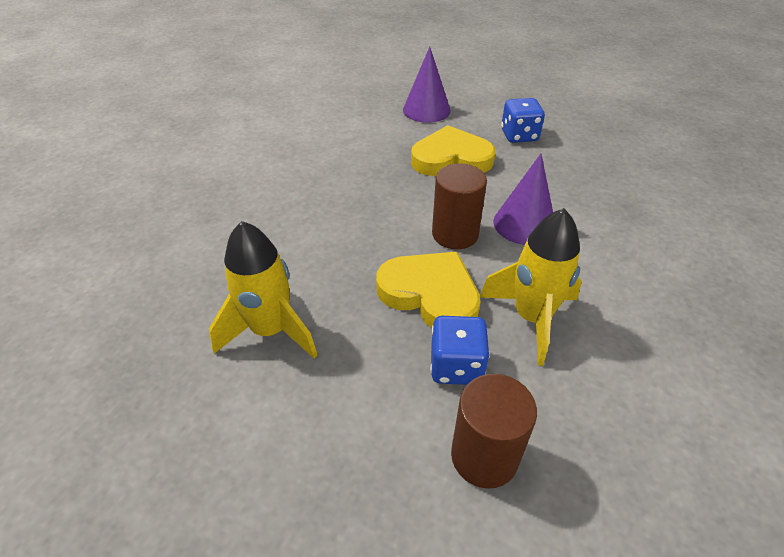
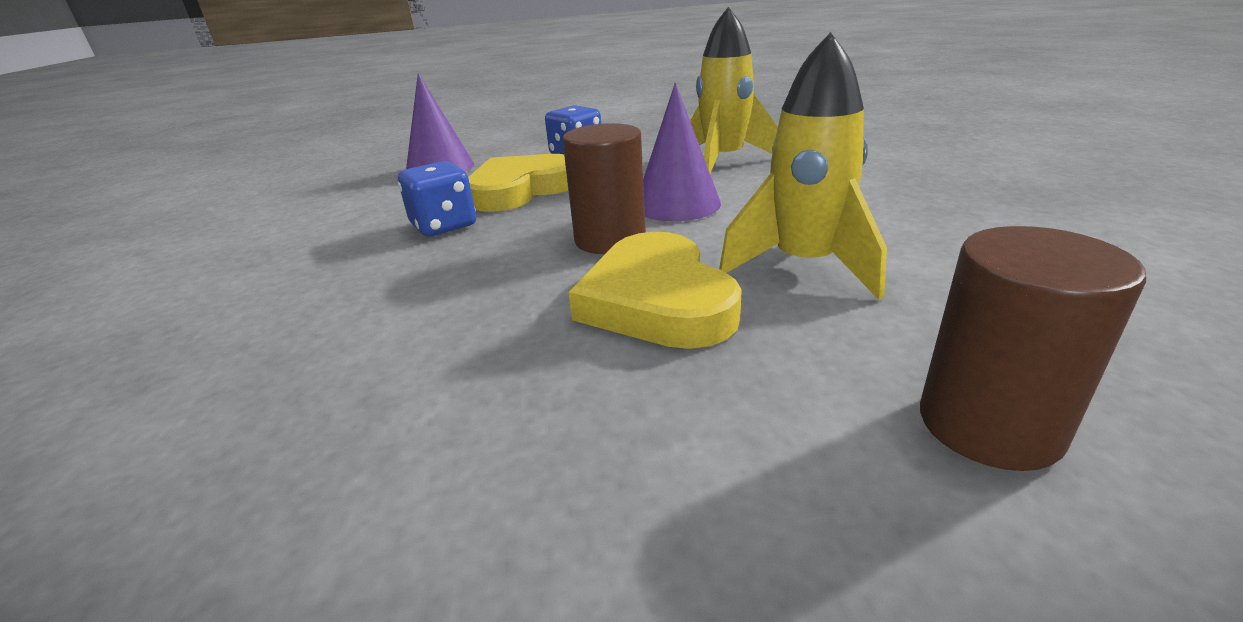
camera: 35 degrees left, 15 degrees down
yellow rocket [209,221,317,359] -> yellow rocket moved to [690,7,778,174]
yellow heart [376,252,481,328] -> yellow heart turned 105 degrees counterclockwise [569,232,742,349]
blue dice [430,316,490,385] -> blue dice moved to [398,161,476,236]

